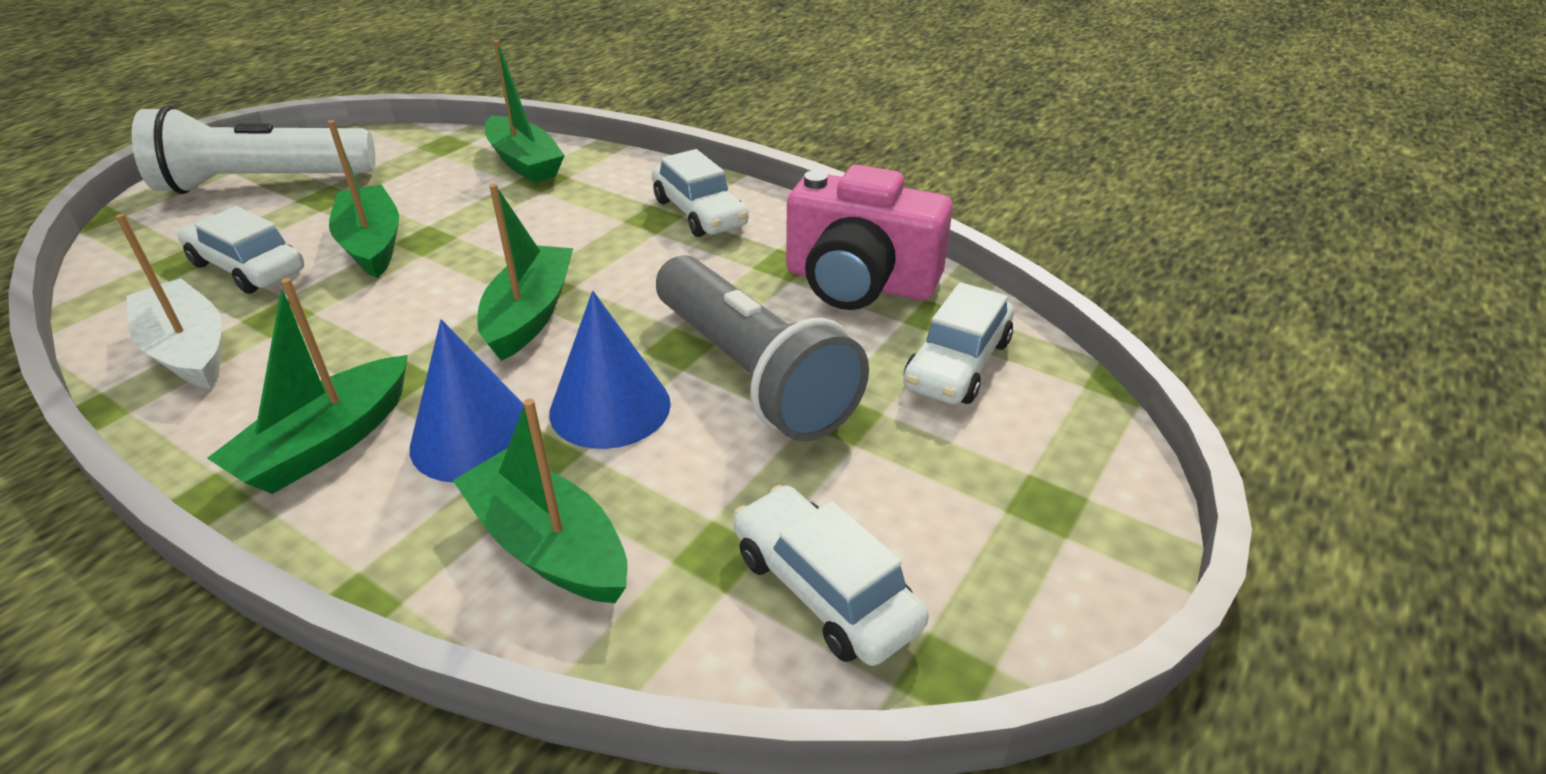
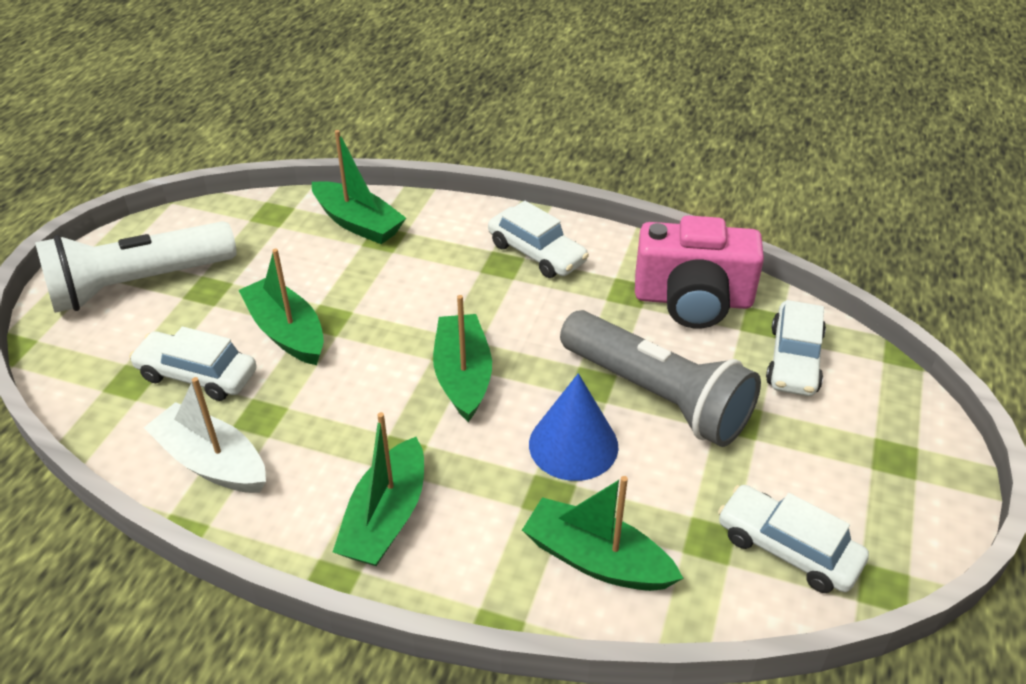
camera: 15 degrees left, 5 degrees up
blue cone [410,319,524,483] -> none

